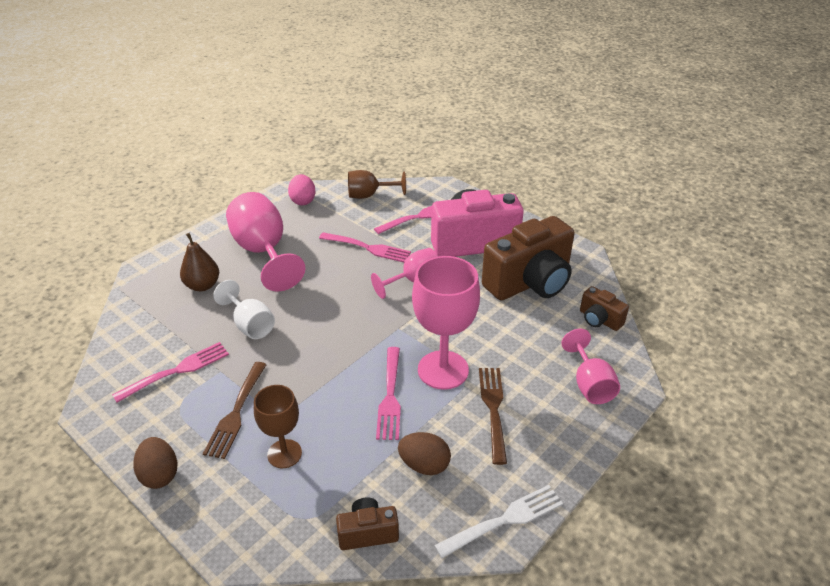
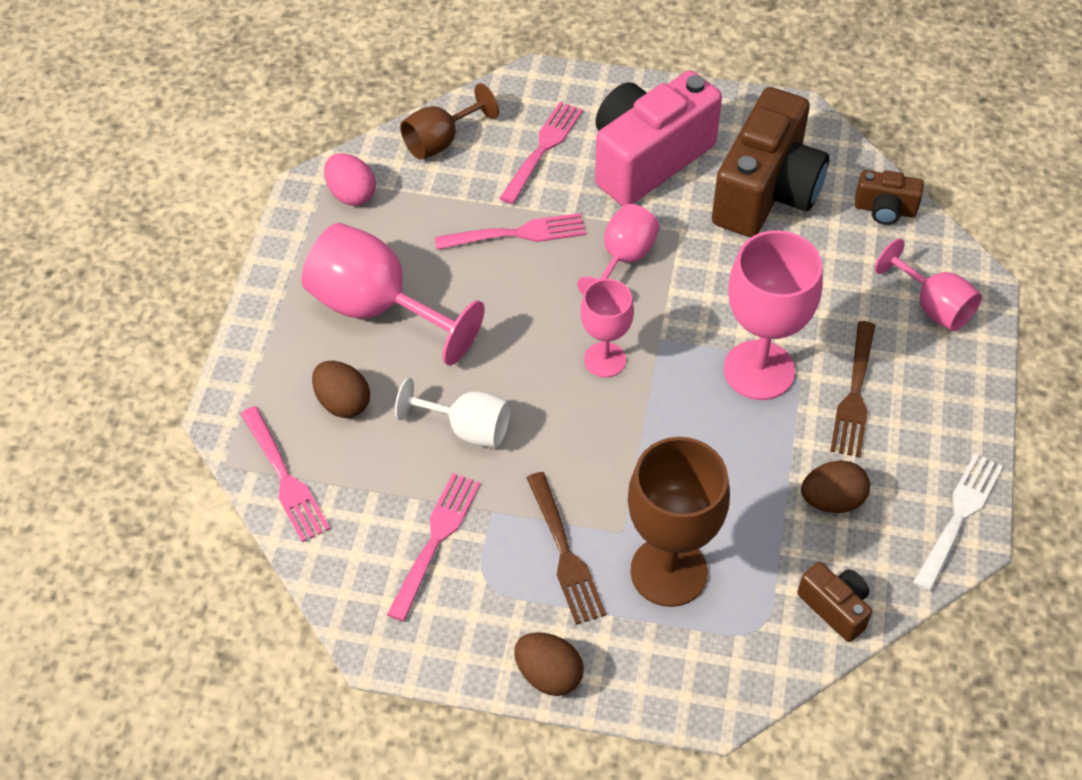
camera: 30 degrees left, 15 degrees up
brown pear [180,233,219,291] -> brown egg [312,361,370,418]
brown goblet [254,385,302,468] -> brown goblet [628,437,730,607], size x1.67
brown camera [336,497,399,550] -> brown camera turned 90 degrees clockwise [797,562,872,642]
pink fork [376,347,401,440] -> pink fork moved to [241,406,330,542]
brown fork [479,368,507,465] -> brown fork turned 135 degrees counterclockwise [830,321,876,458]
none -> pink goblet [580,279,634,377]

